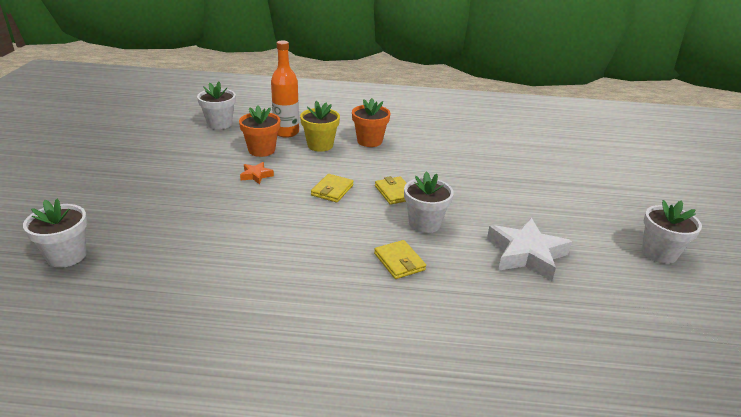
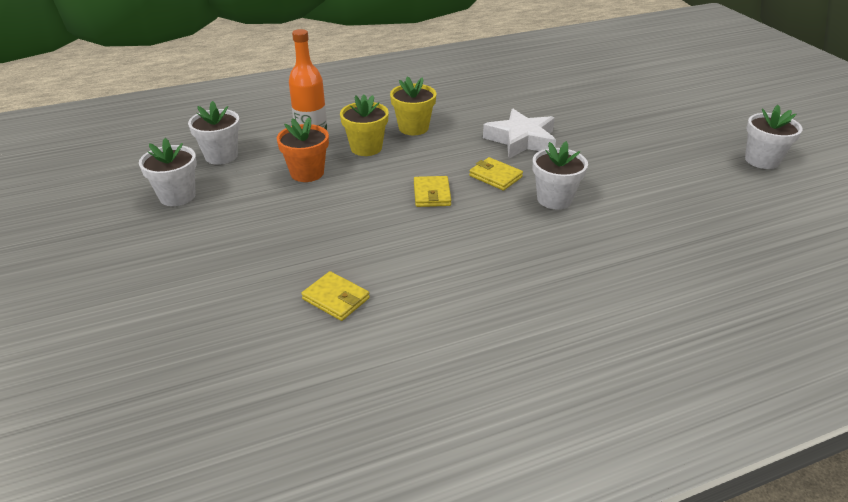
camera: 25 degrees left, 5 degrees up
white flower pot [23,198,87,268] -> white flower pot moved to [139,138,197,206]
orange star [240,162,274,184] -> none
orange flower pot [352,98,391,147] -> yellow flower pot [390,76,436,135]
yellow wallet [374,240,426,279] -> yellow wallet moved to [301,271,370,321]
white star [487,218,572,281] -> white star moved to [483,109,556,158]

